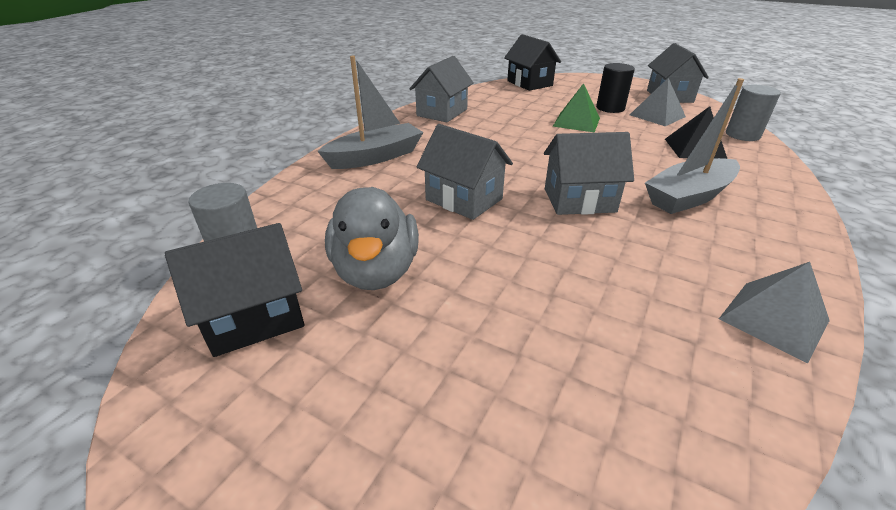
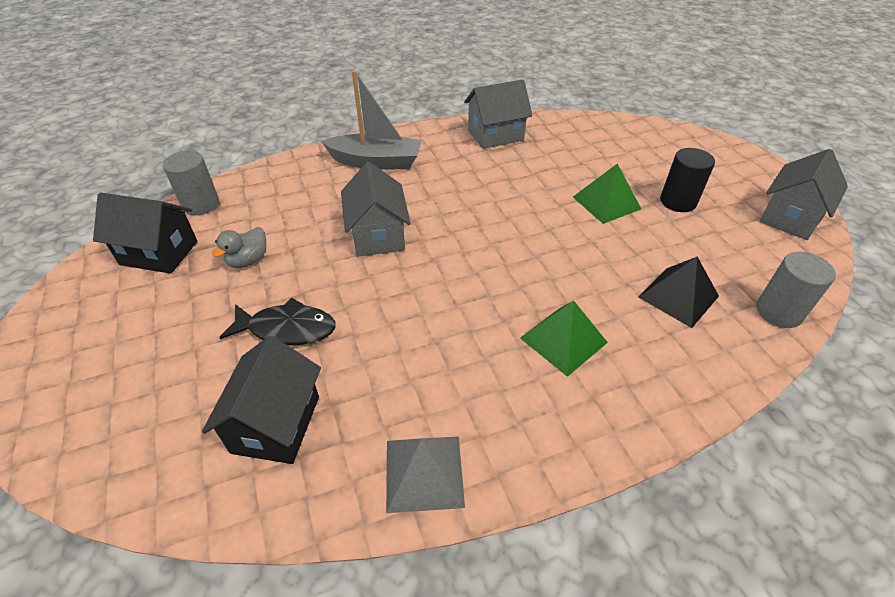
camera: 40 degrees right, 10 degrees up
grey duck [325,187,419,290] -> grey duck [212,227,266,268], size x0.52
black house [504,34,561,91] -> black house moved to [202,336,321,464]
grey house [544,132,634,215] -> none
grey pyramid [630,78,686,126] -> none
grey boat [645,78,744,214] -> green pyramid [520,301,608,377]
none -> black fish [219,298,336,345]

